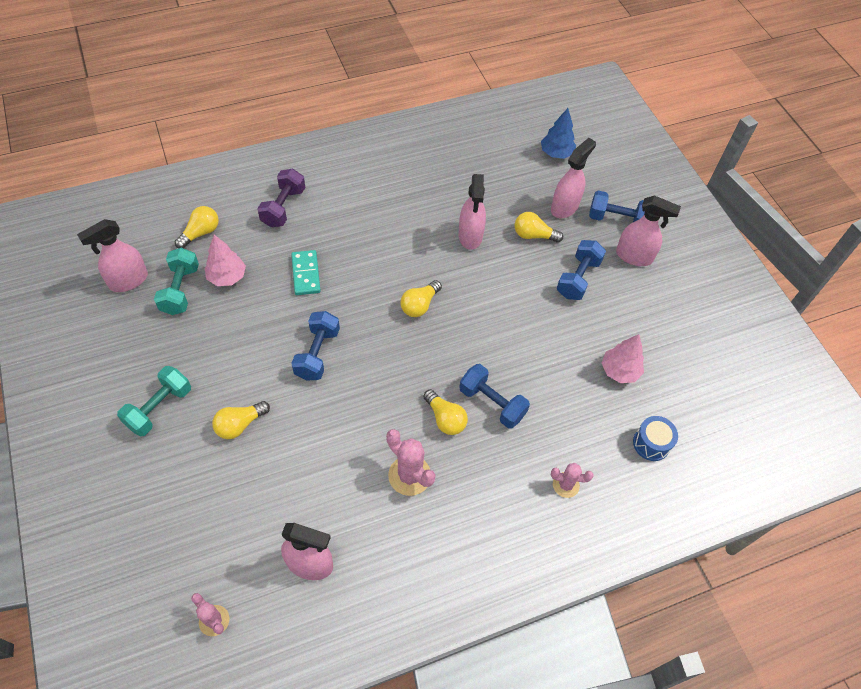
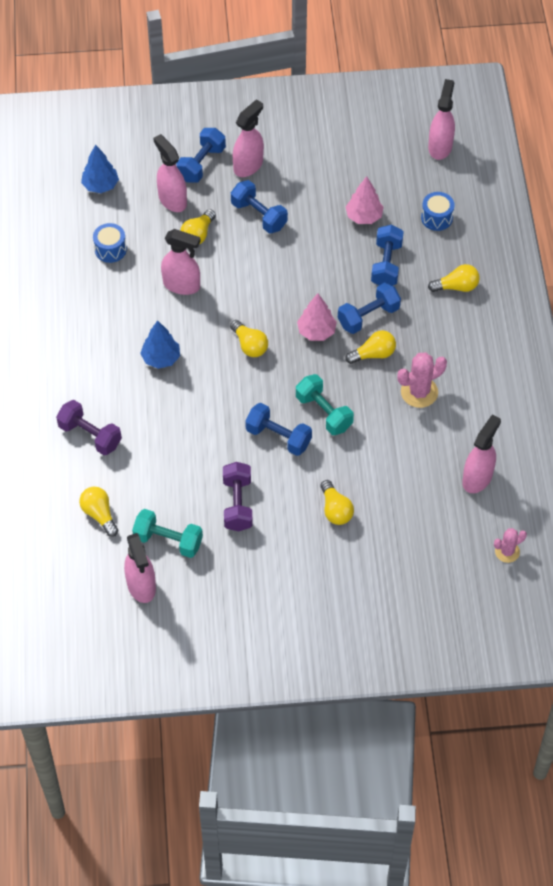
camera: 70 degrees left, 0 degrees up
turquoise dumbbell [117,366,191,436] -> turquoise dumbbell moved to [296,374,354,435]
pink tree [205,235,246,286] -> pink tree moved to [297,293,337,341]
turquoise domino [291,250,321,295] -> none
pink cactus [551,463,594,498] -> yellow light bulb [428,264,480,292]
none -> blue drum [93,223,127,263]
none -> blue tree [140,320,180,369]
none -> purple dumbbell [223,462,253,532]
none -> blue dumbbell [371,225,404,285]
none -> pink spray bottle [428,79,455,160]

